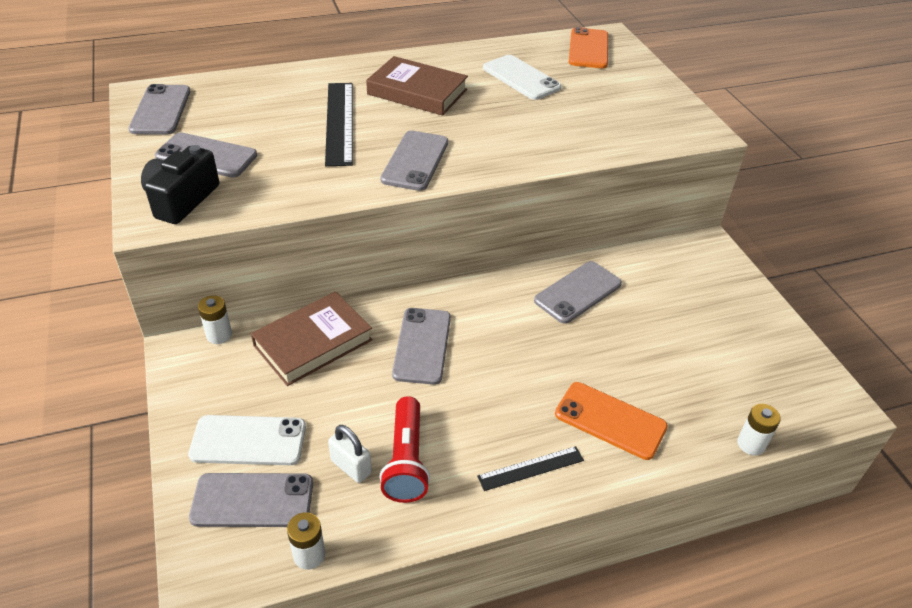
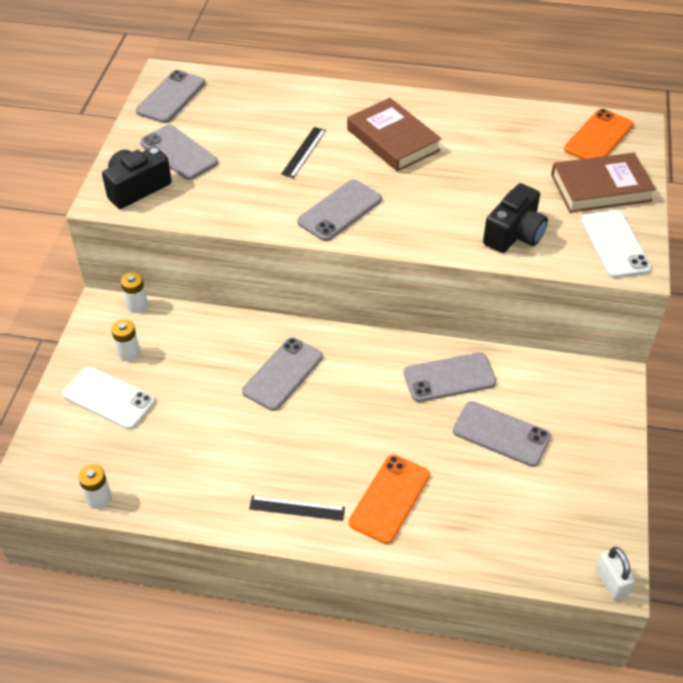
camera: 30 degrees right, 5 degrees up
grey phone [189,473,313,527] -> grey phone moved to [453,401,551,467]
brown book [251,292,373,386] -> brown book moved to [551,153,656,213]
black ruler [325,83,353,166] -> black ruler [281,127,326,178], size x0.57
white padlock [328,425,372,483] -> white padlock moved to [595,547,634,600]
red flashlight [379,396,430,503] -> none
white phone [483,55,562,100] -> white phone moved to [581,210,652,278]
orange phone [555,382,668,460] -> orange phone turned 60 degrees clockwise [349,455,430,544]
white battery [737,404,781,456] -> white battery moved to [111,319,140,361]
none -> black camera [483,183,548,253]

